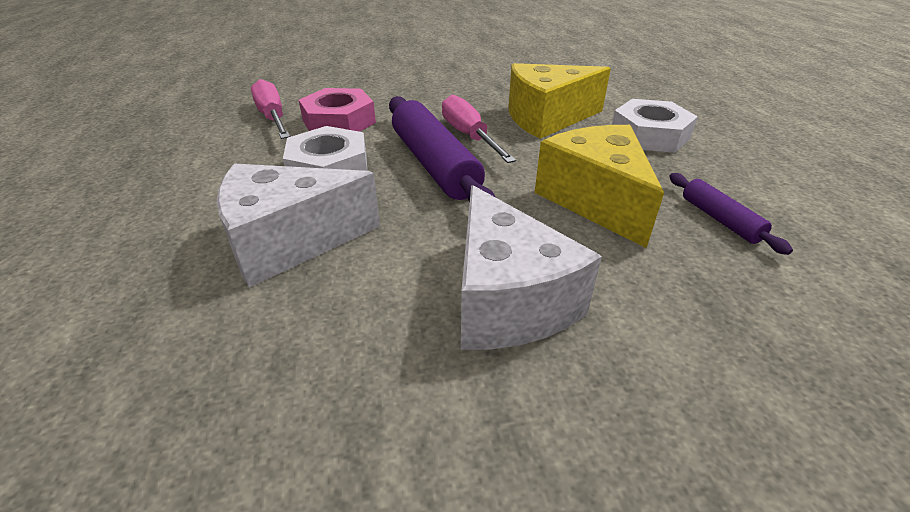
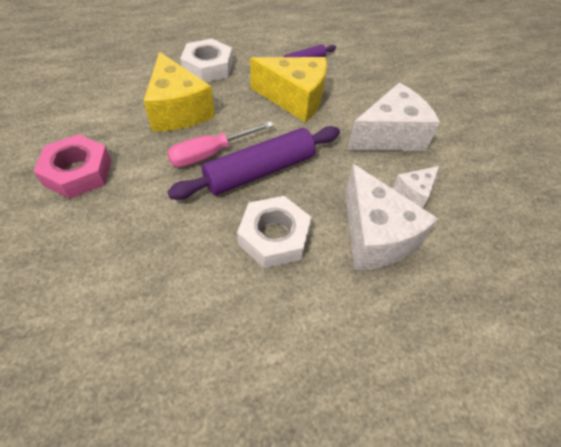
camera: 100 degrees left, 15 degrees up
pink screwdriver [251,79,290,139] -> none
pink nut [299,88,376,132] -> pink nut moved to [33,134,111,199]
yellow cheese [535,125,664,248] -> yellow cheese turned 135 degrees counterclockwise [250,57,327,122]
none -> white cheese [392,166,439,208]

